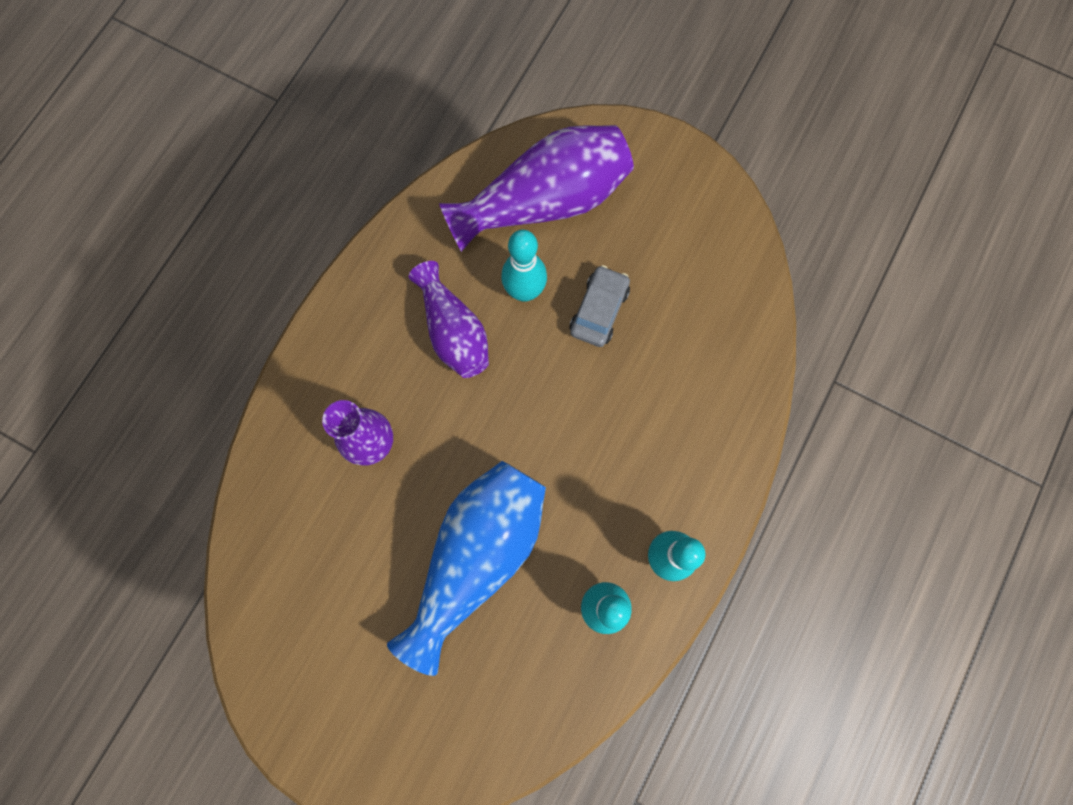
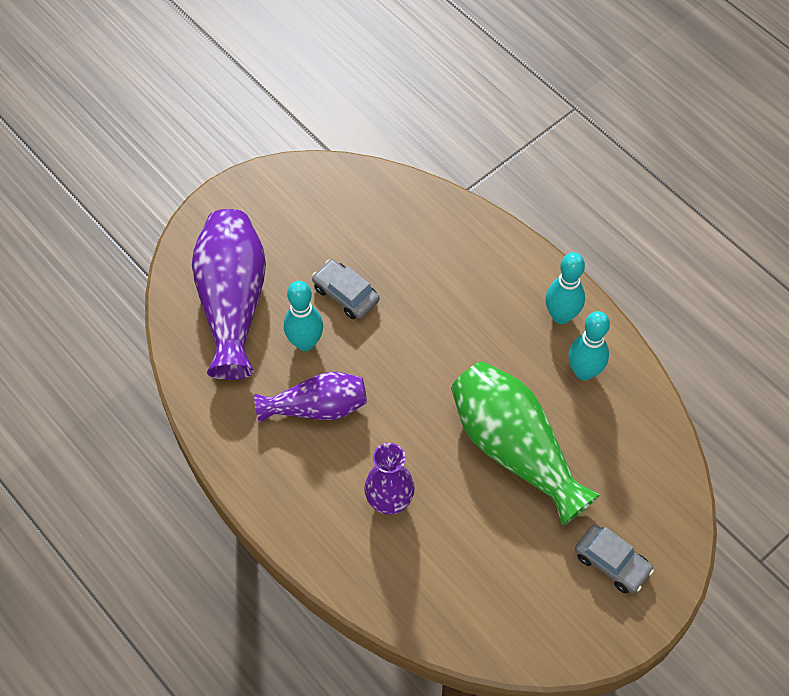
camera: 70 degrees left, 15 degrees down
blue vase [387,461,546,676] -> green vase [451,361,600,526]
none -> grey car [575,524,654,593]

